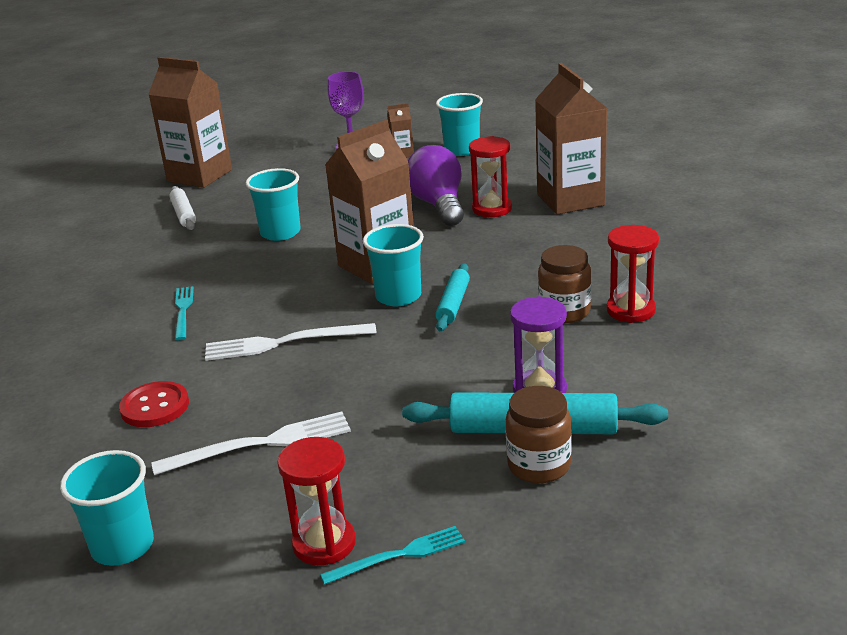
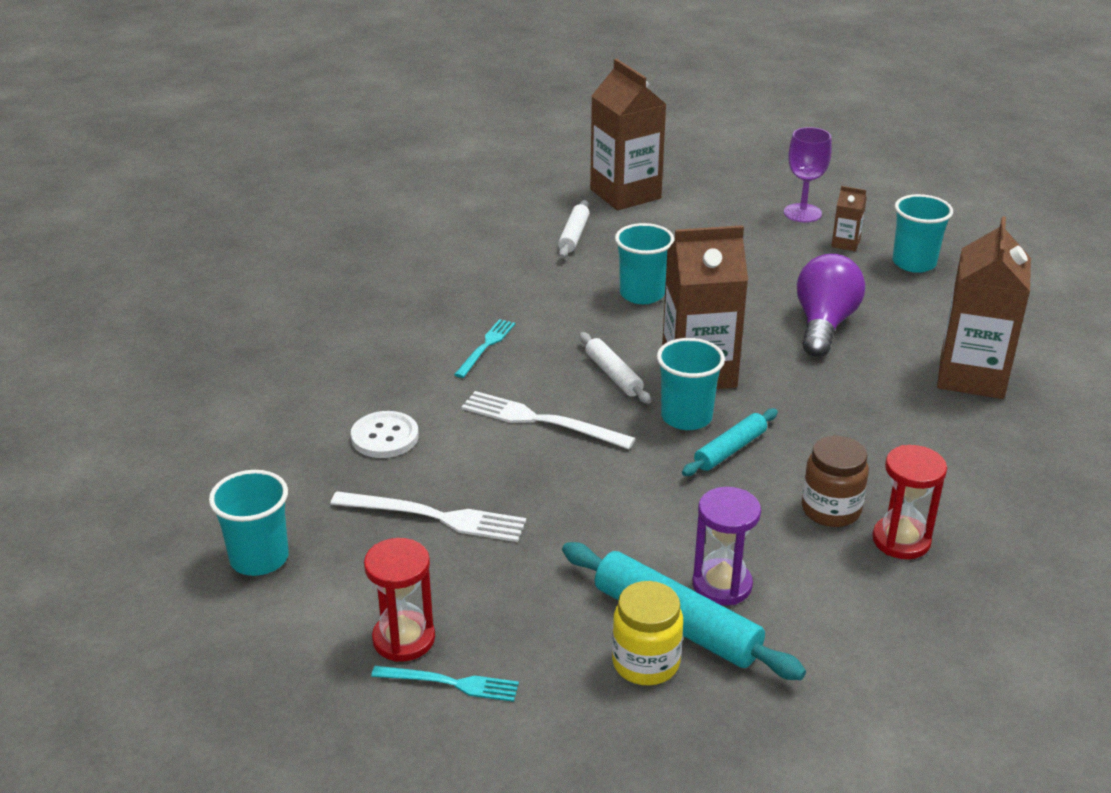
camera: 30 degrees right, 5 degrees up
red button [119,381,189,427] -> white button [351,411,419,458]
red hourglass [469,136,512,217] -> none
brown jar [506,386,572,483] -> yellow jar [612,581,683,685]
none -> white rolling pin [579,332,651,404]

